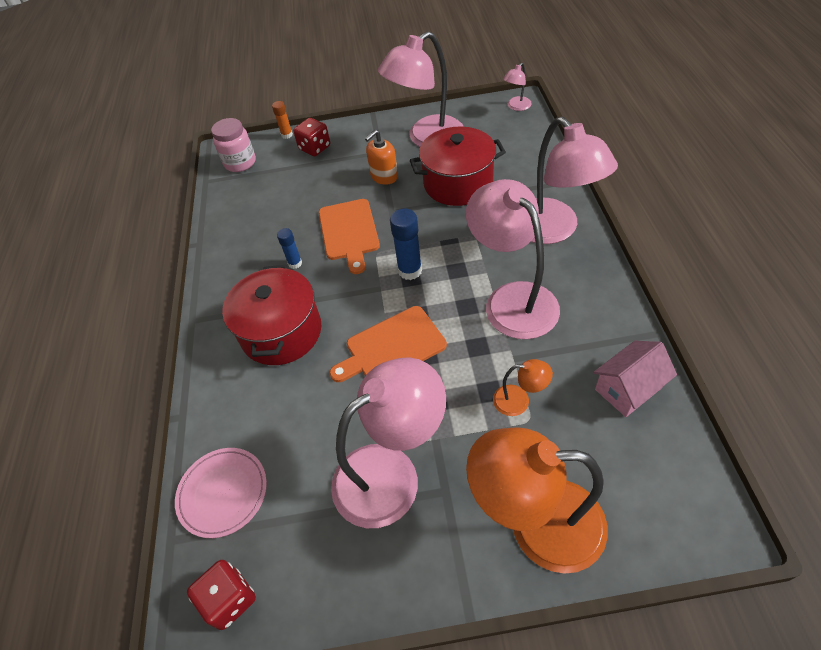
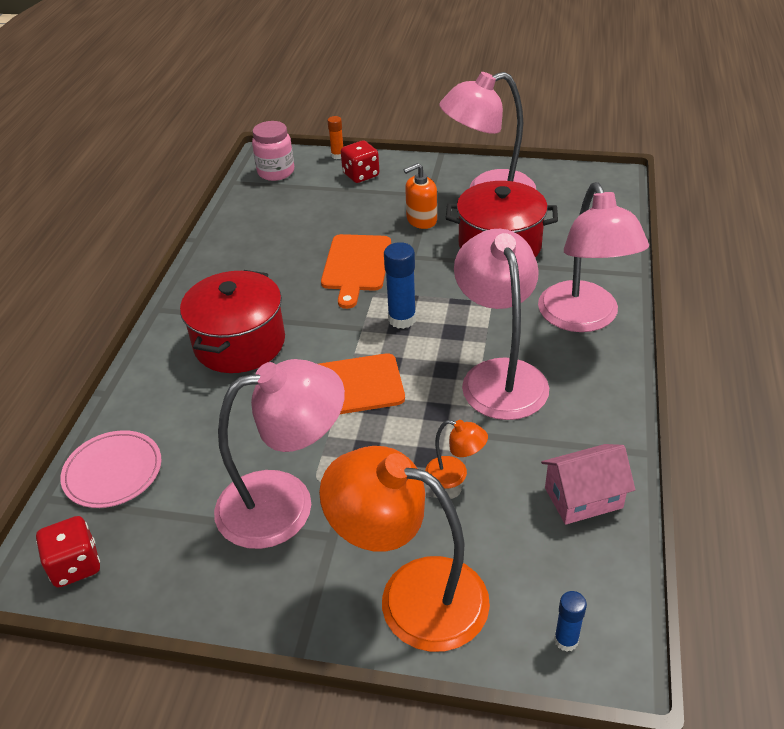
camera: 15 degrees right, 10 degrees down
blue glue stick [277,228,302,269] -> blue glue stick moved to [554,591,587,652]
pink lamp [503,63,532,111] -> none

